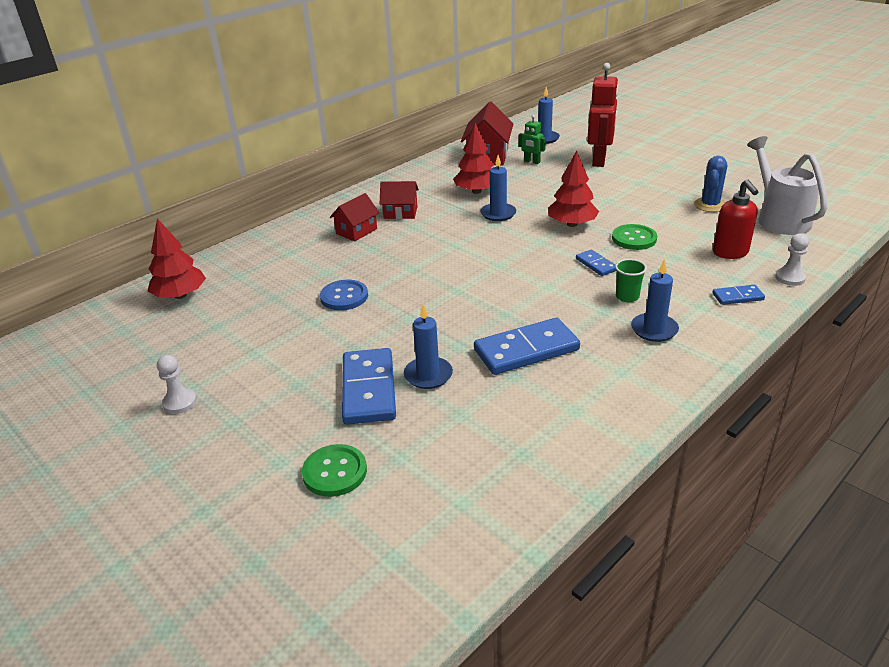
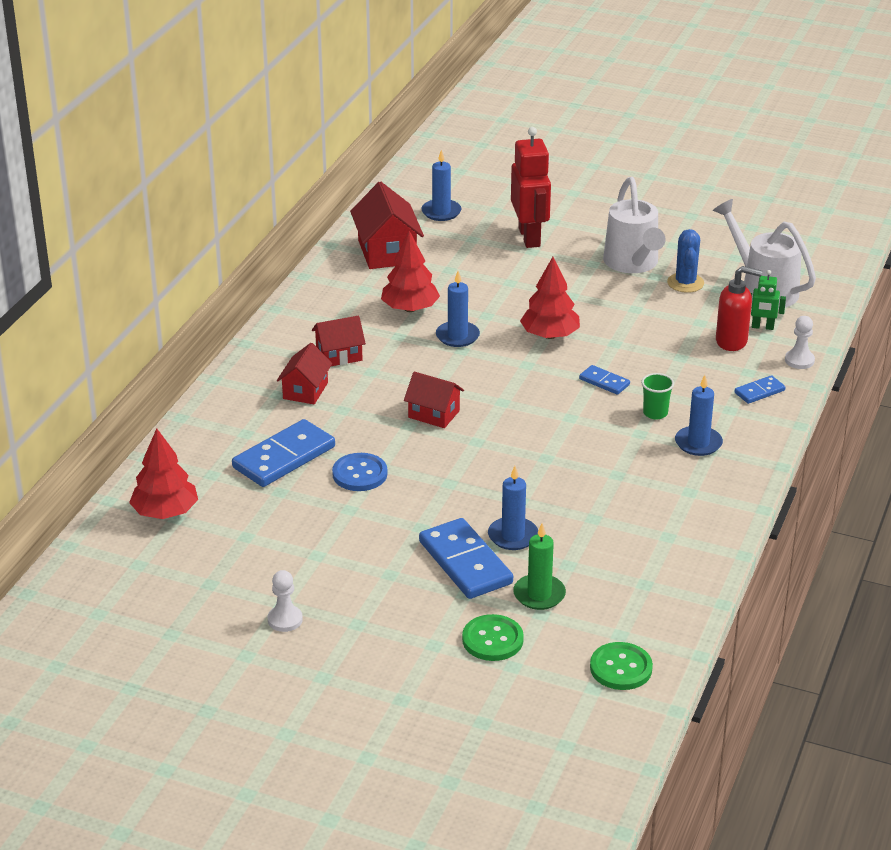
camera: 25 degrees left, 0 degrees up
blue domino [474,318,580,375] -> blue domino moved to [232,419,335,487]
green robot [519,115,546,164] -> green robot moved to [751,270,786,330]
green button [612,224,657,250] -> green button moved to [590,642,653,690]
red soap dispenser [713,179,759,259] -> red soap dispenser turned 45 degrees counterclockwise [716,266,762,351]
none -> red house [404,372,464,428]
none -> green candle [513,523,566,610]
none -> white watering can [603,177,665,273]

